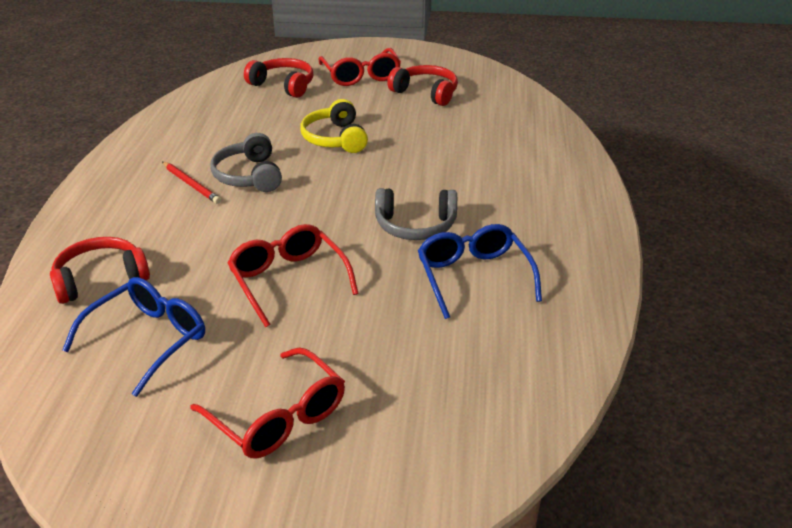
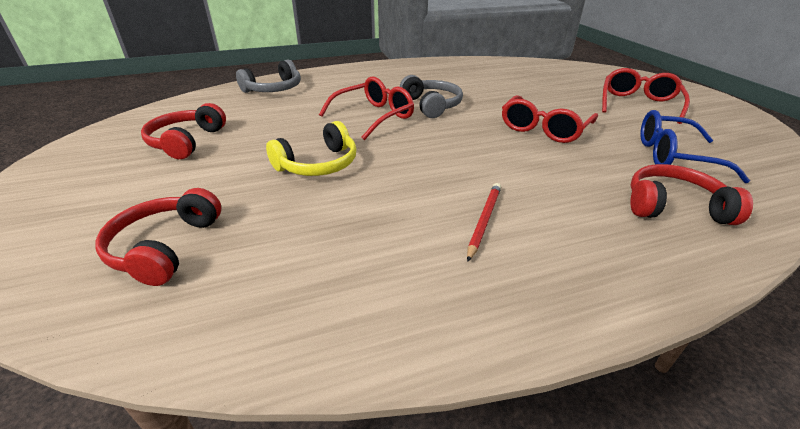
camera: 115 degrees left, 0 degrees up
red headphones [50,237,150,304] -> red headphones turned 150 degrees clockwise [630,164,753,225]
grey headphones [210,133,282,192] -> grey headphones moved to [236,60,301,93]
red glasses [319,48,401,86] -> red glasses moved to [319,76,414,140]
blue glasses [418,224,542,319] -> none

